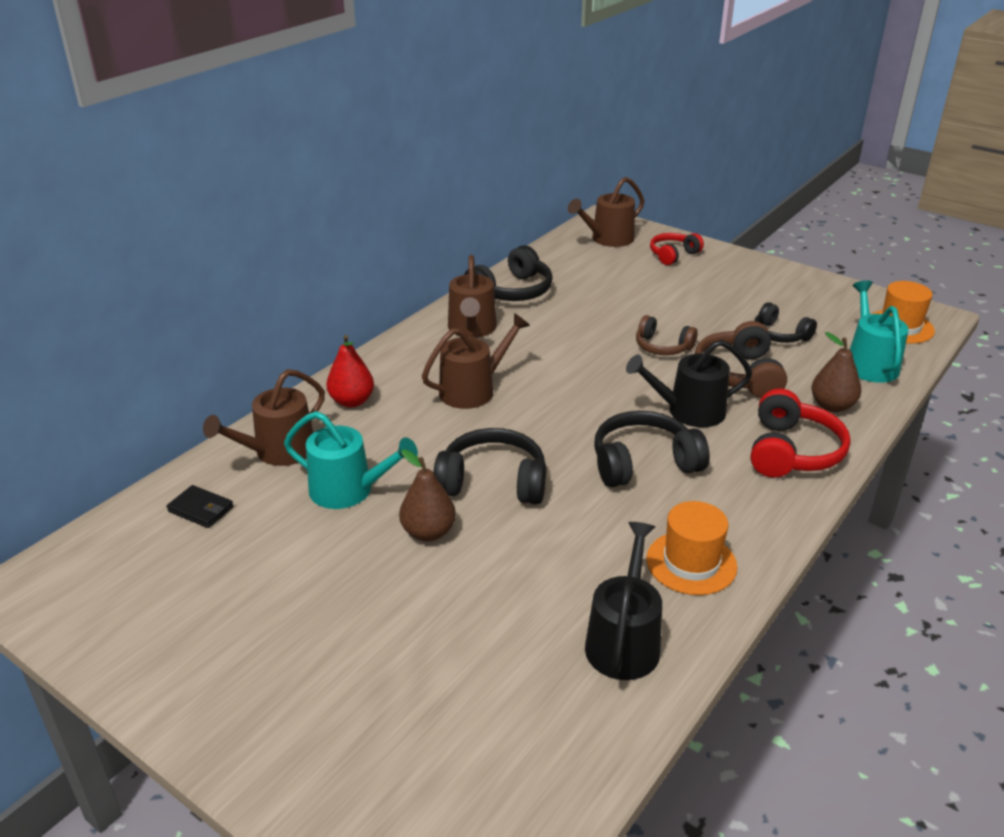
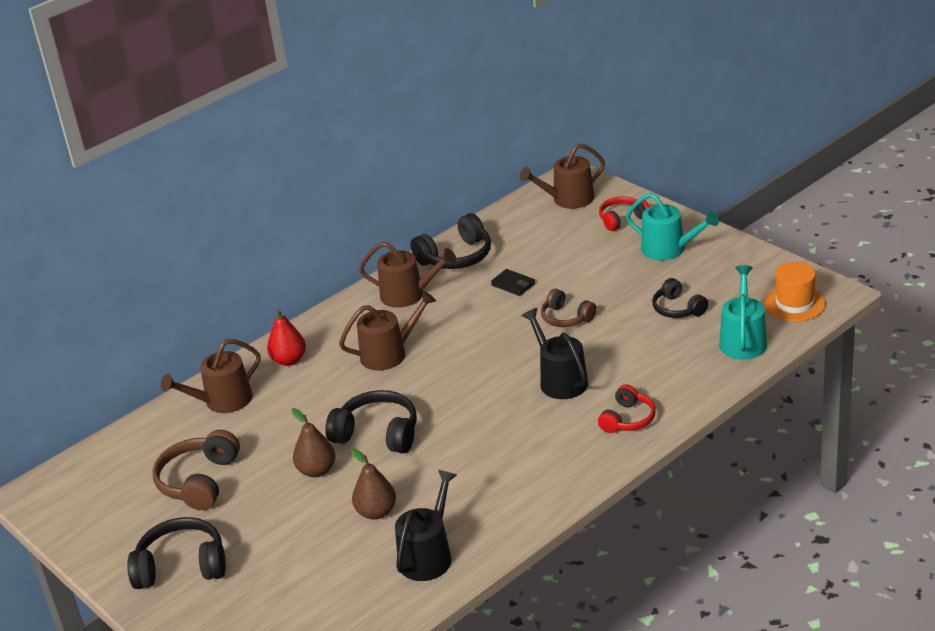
camera: 15 degrees right, 0 degrees up
black wallet [166,485,234,528] -> black wallet moved to [491,269,535,296]
turquoise watering can [284,411,418,509] -> turquoise watering can moved to [626,193,719,260]
brown watering can [448,255,497,338] -> brown watering can turned 90 degrees counterclockwise [359,242,456,308]
black headphones [594,411,710,487] -> black headphones moved to [127,517,226,589]
black watering can [626,340,752,427] -> black watering can turned 60 degrees clockwise [522,308,588,399]
orange hat [646,501,738,595] -> none
brown headphones [695,321,787,398] -> brown headphones moved to [153,430,240,510]
red headphones [751,388,851,478] -> red headphones [598,385,655,433], size x0.64
brown pear [811,332,861,412] -> brown pear moved to [351,448,396,520]

